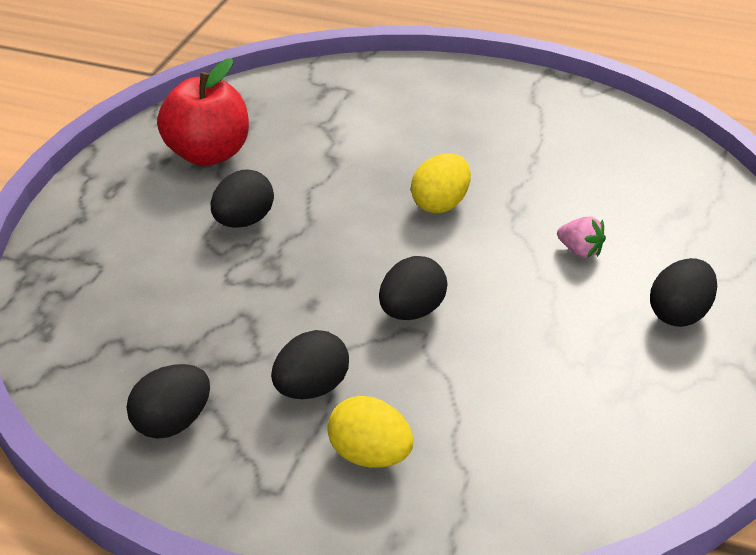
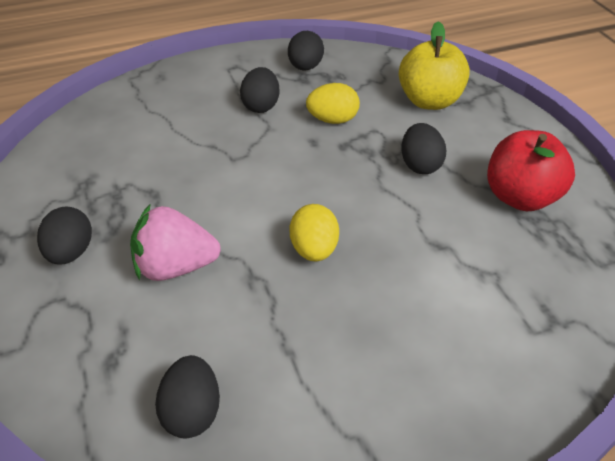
camera: 140 degrees right, 5 degrees up
yellow egg [327,396,413,468] -> yellow egg moved to [306,83,360,124]
black egg [379,256,448,320] -> black egg moved to [155,355,220,438]
pink strawberry [557,216,606,258] -> pink strawberry [130,205,221,281], size x1.95
none -> yellow apple [399,21,470,110]

